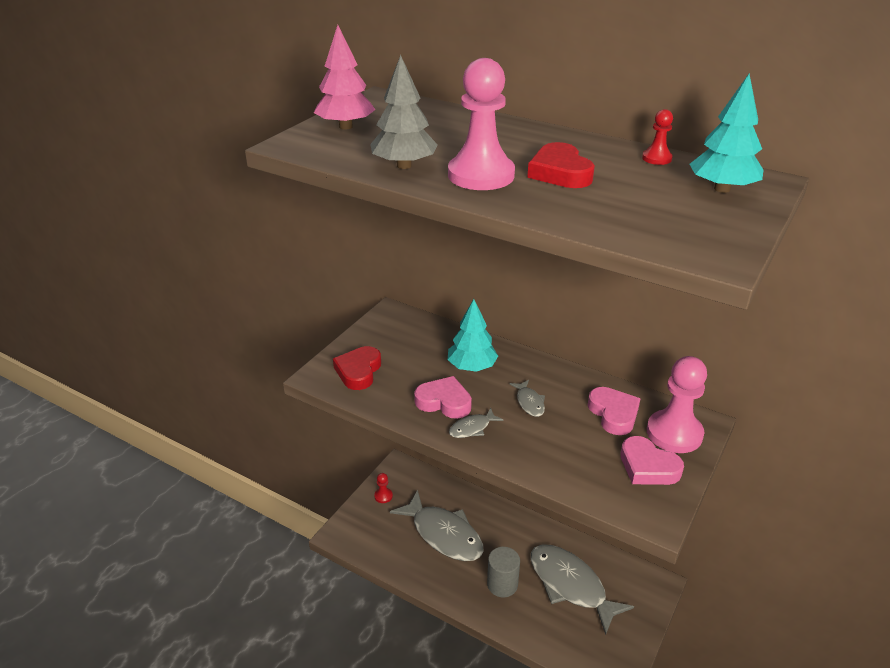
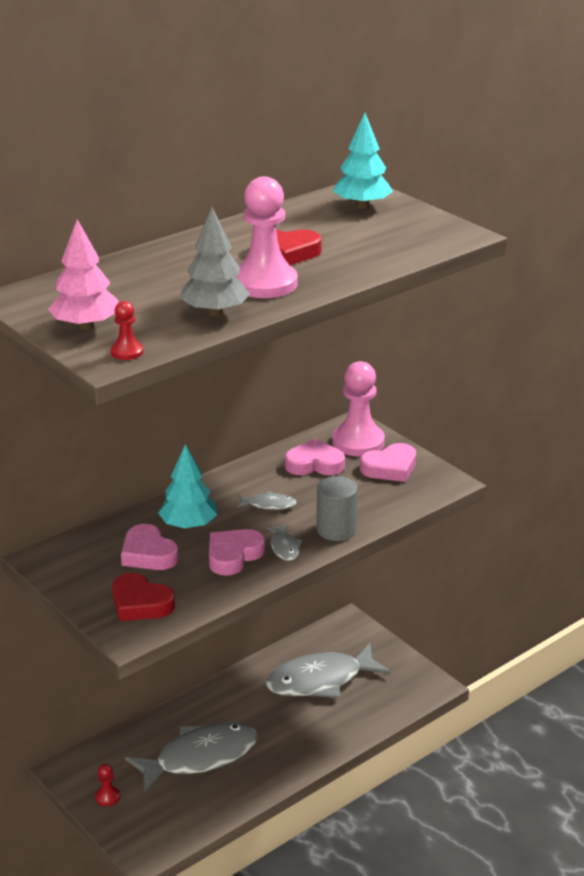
camera: 70 degrees left, 5 degrees down
grey cylinder [487,547,520,597] -> grey cylinder moved to [317,476,358,541]
red pawn [642,109,673,165] -> red pawn moved to [111,301,143,360]
none -> pink heart [121,524,179,570]

